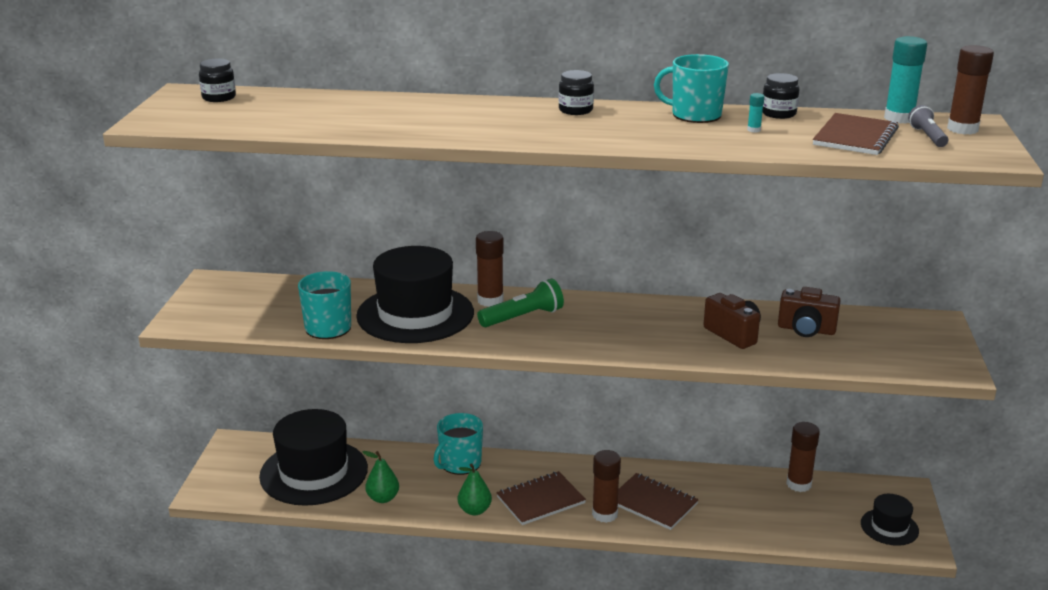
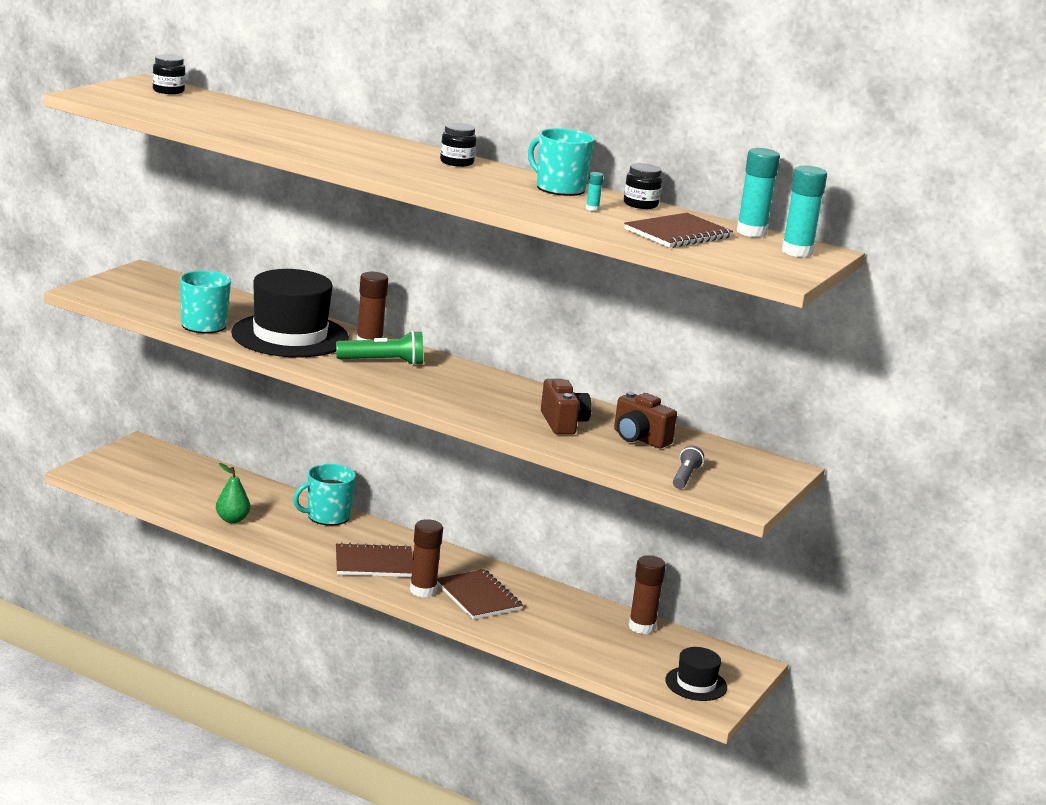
camera: 20 degrees right, 5 degrees down
black hat [259,409,368,506] -> none
green pear [458,463,492,515] -> none
grey flashlight [908,105,948,147] -> grey flashlight moved to [673,446,704,489]
brown glue stick [947,45,994,134] -> turquoise glue stick [782,166,827,257]

